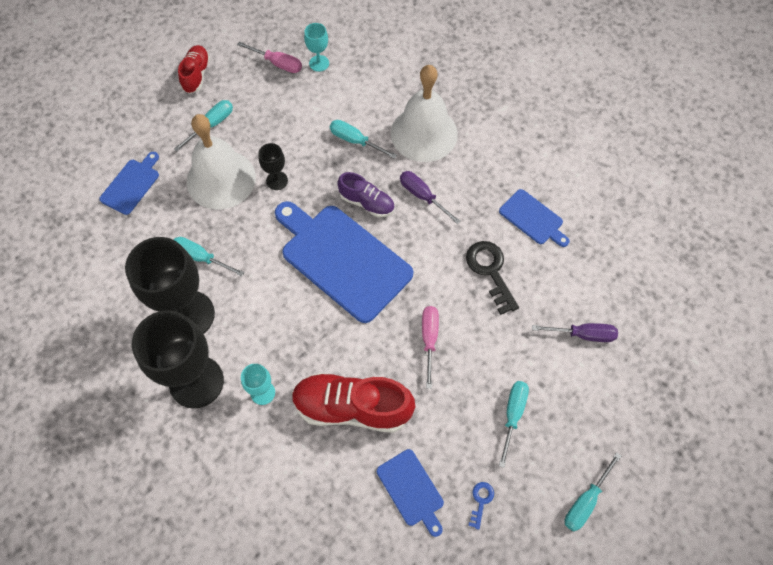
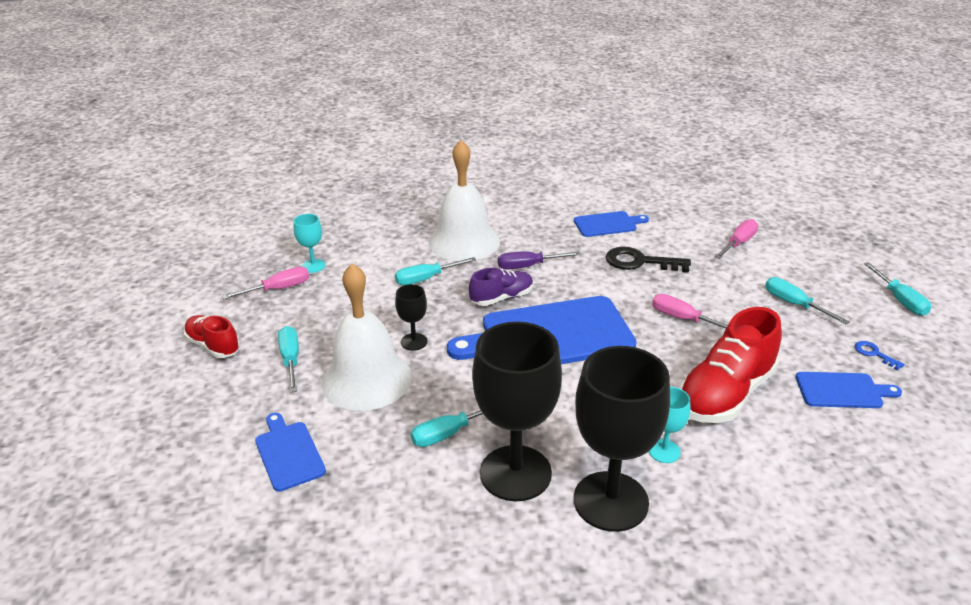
camera: 55 degrees left, 30 degrees down
purple screwdriver [532,323,618,342] -> pink screwdriver [715,219,758,259]

